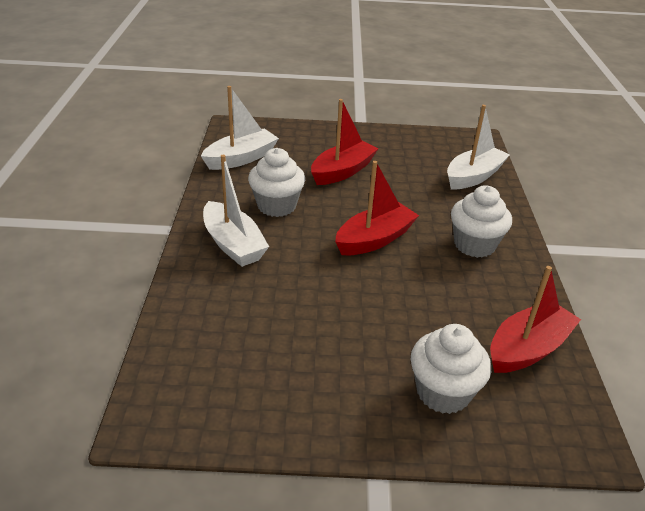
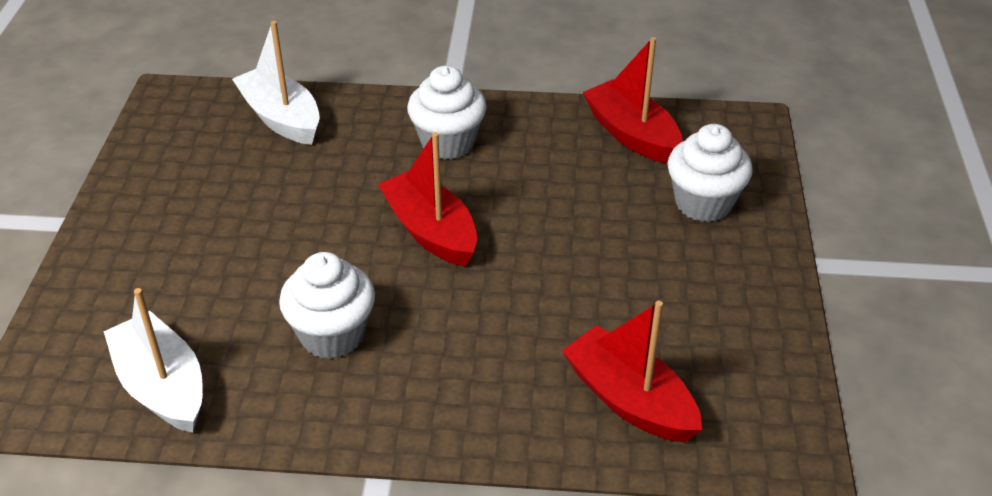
camera: 85 degrees left, 5 degrees up
white boat [203,155,269,267] -> none
red boat [311,99,379,185] -> red boat moved to [562,301,702,442]

